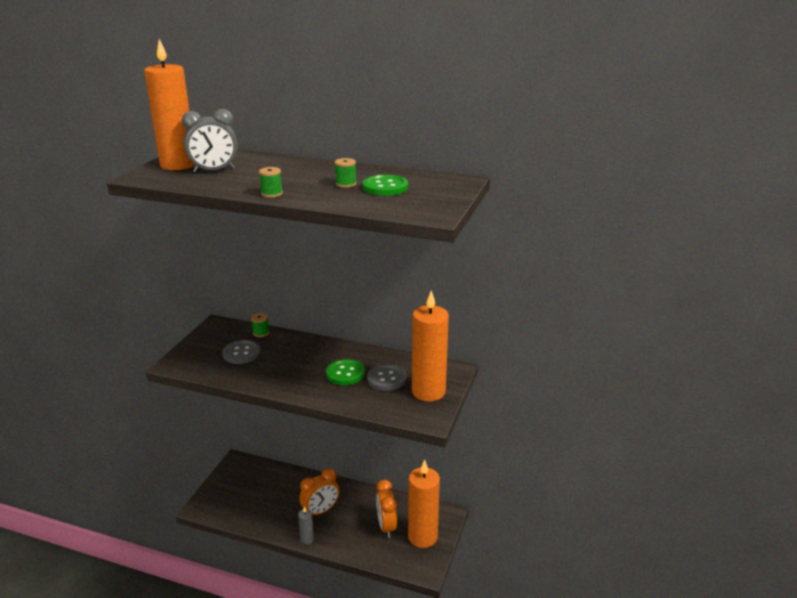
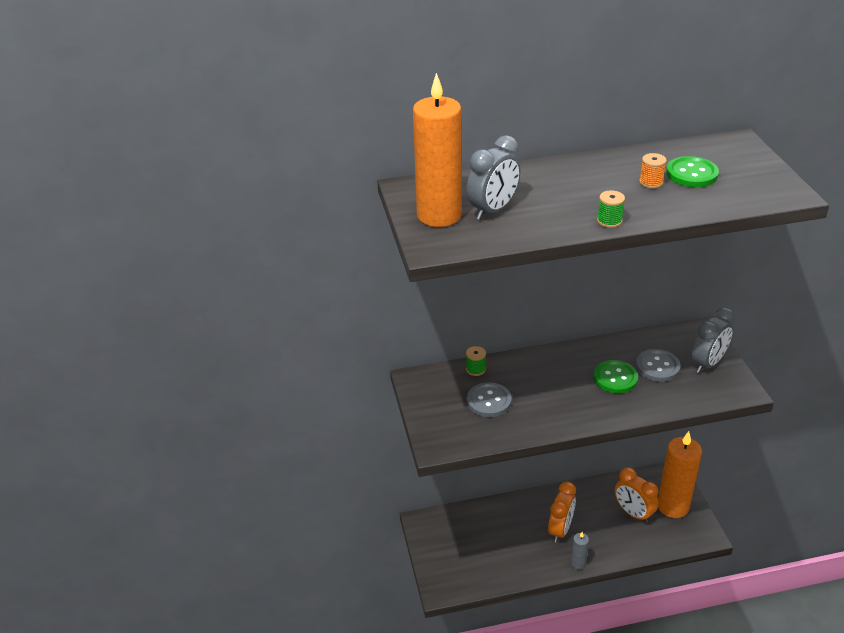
camera: 30 degrees left, 10 degrees up
green spool [335,158,356,188] -> orange spool [639,153,667,189]
orange candle [412,291,449,401] -> grey clock [691,307,735,373]

